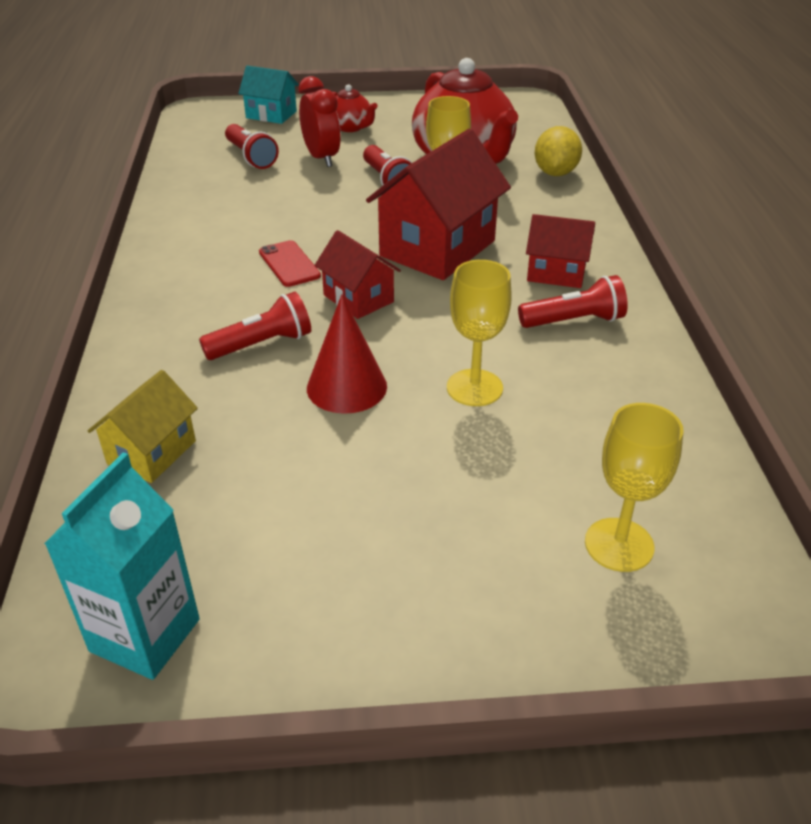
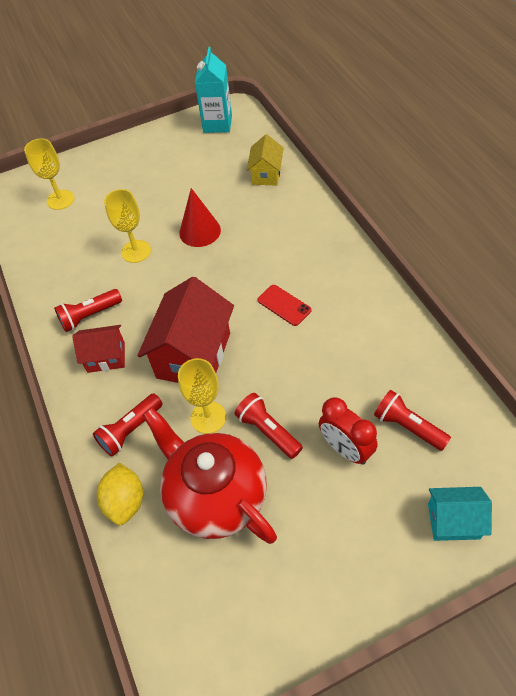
camera: 165 degrees right, 15 degrees up
red flashlight [199,292,311,360] -> red flashlight moved to [93,394,163,456]
red house [314,230,401,319] -> none
red teapot [333,84,378,132] -> none

